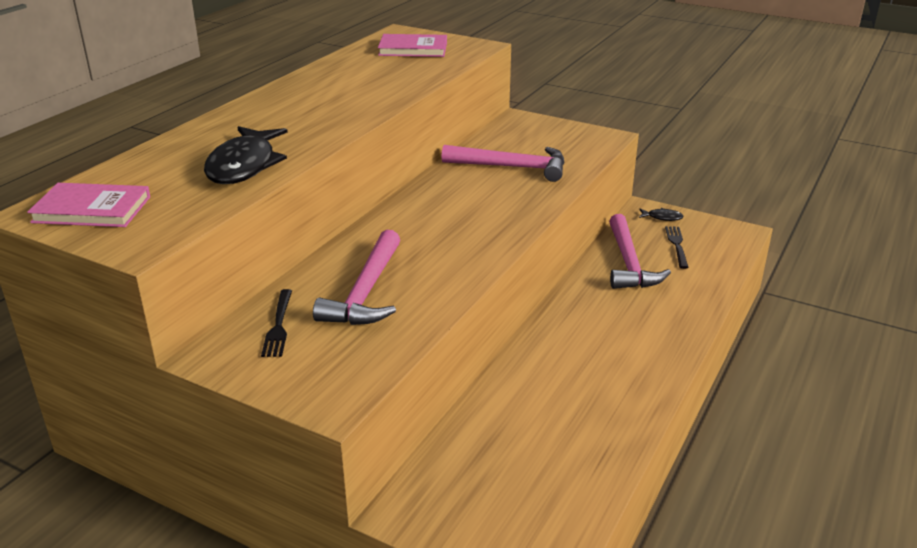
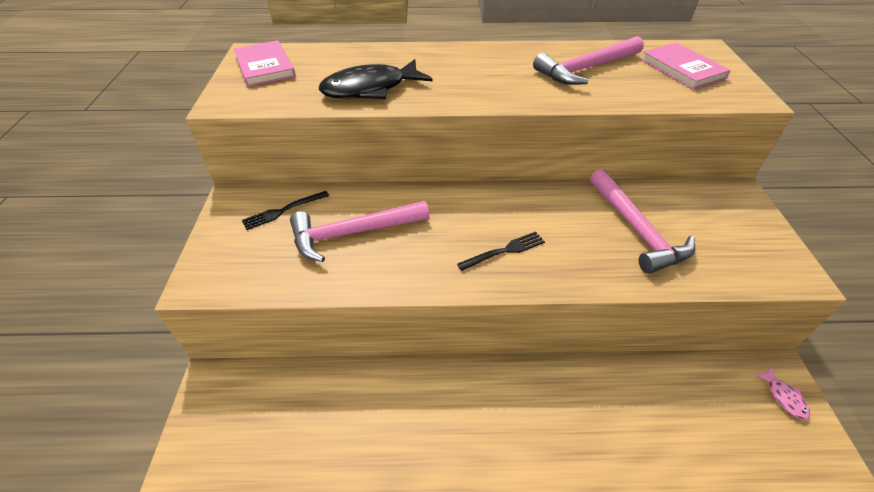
camera: 60 degrees right, 15 degrees up
pink hammer [609,214,671,289] -> pink hammer moved to [533,36,644,85]
black fish [639,208,684,221] -> pink fish [754,367,810,420]
black fork [665,226,689,269] -> black fork moved to [457,231,545,271]

